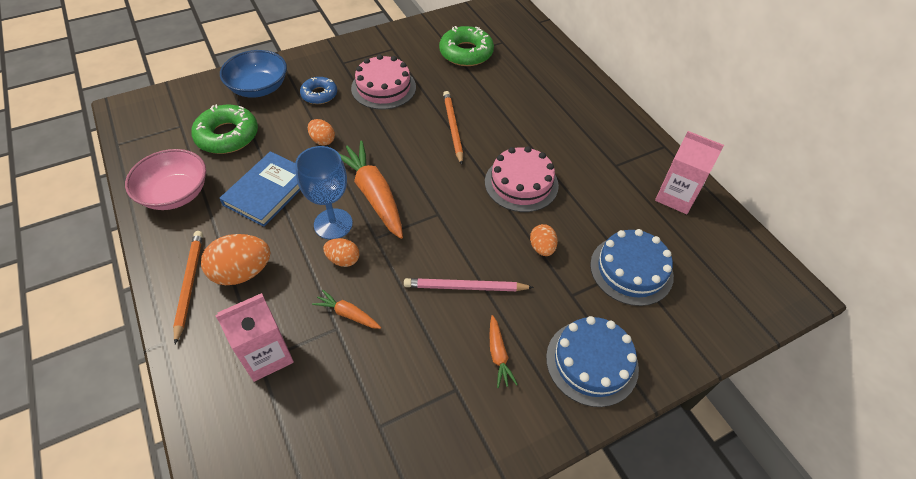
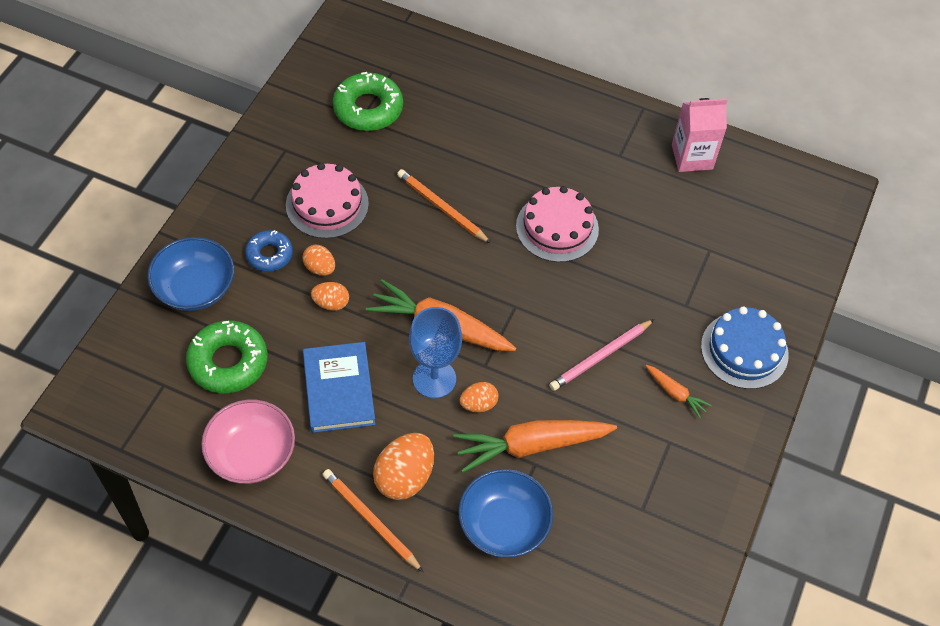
camera: 40 degrees left, 5 degrees up
pink carton [215,293,294,382] -> blue bowl [458,469,553,558]
orange carrot [312,290,381,329] -> orange carrot [453,420,617,473], size x2.07
orange egg [530,224,558,256] -> orange egg moved to [302,245,335,276]
blue cake [590,229,674,306] -> none

